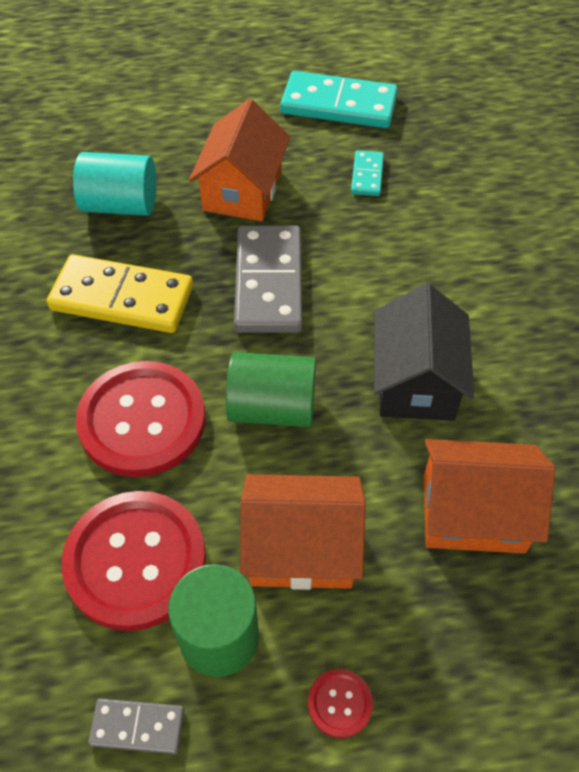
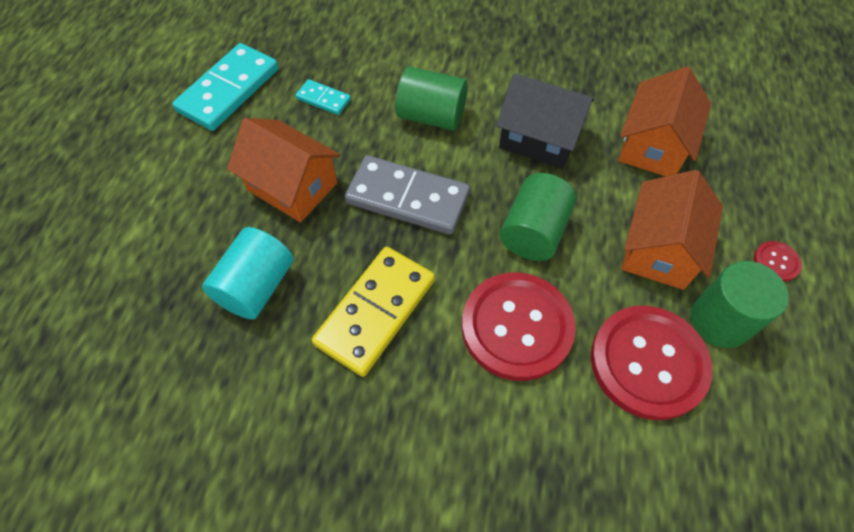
camera: 70 degrees left, 5 degrees up
grey domino [88,698,184,754] -> none
none -> green cylinder [395,67,468,131]

